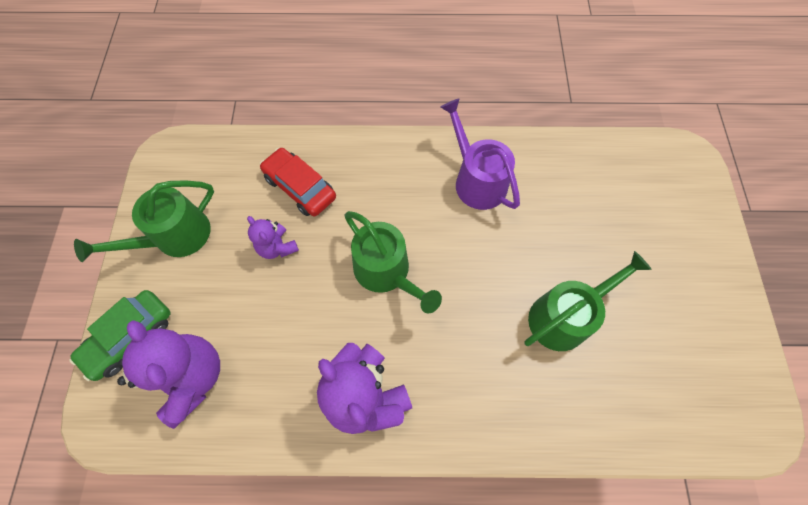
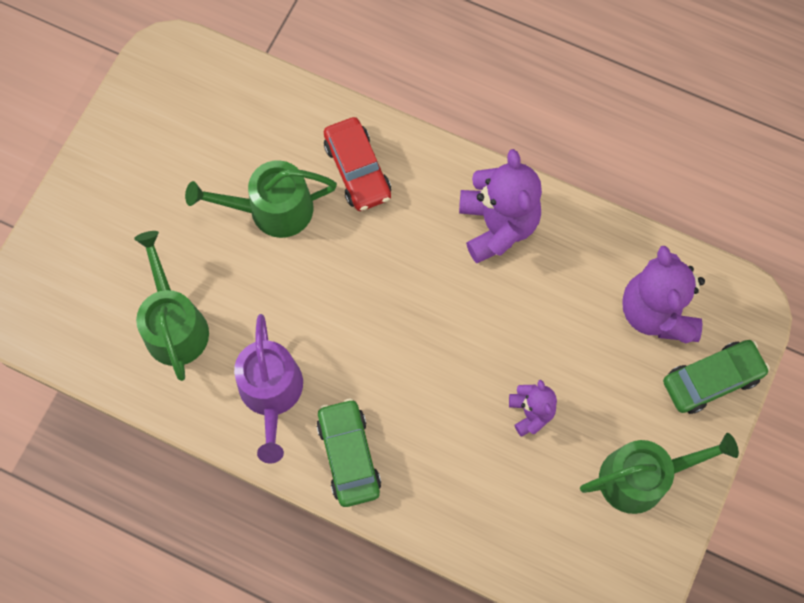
camera: 155 degrees left, 5 degrees up
red car [260,148,336,216] -> red car moved to [324,117,391,211]
green watering can [344,211,442,313] -> green watering can moved to [134,231,209,381]
none -> green car [316,398,381,507]

